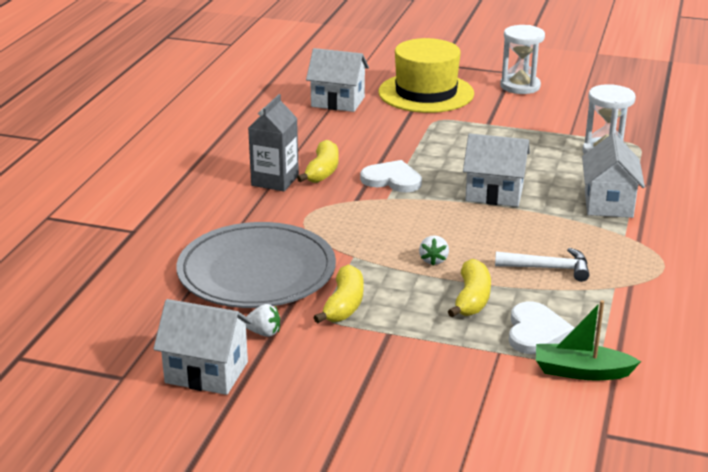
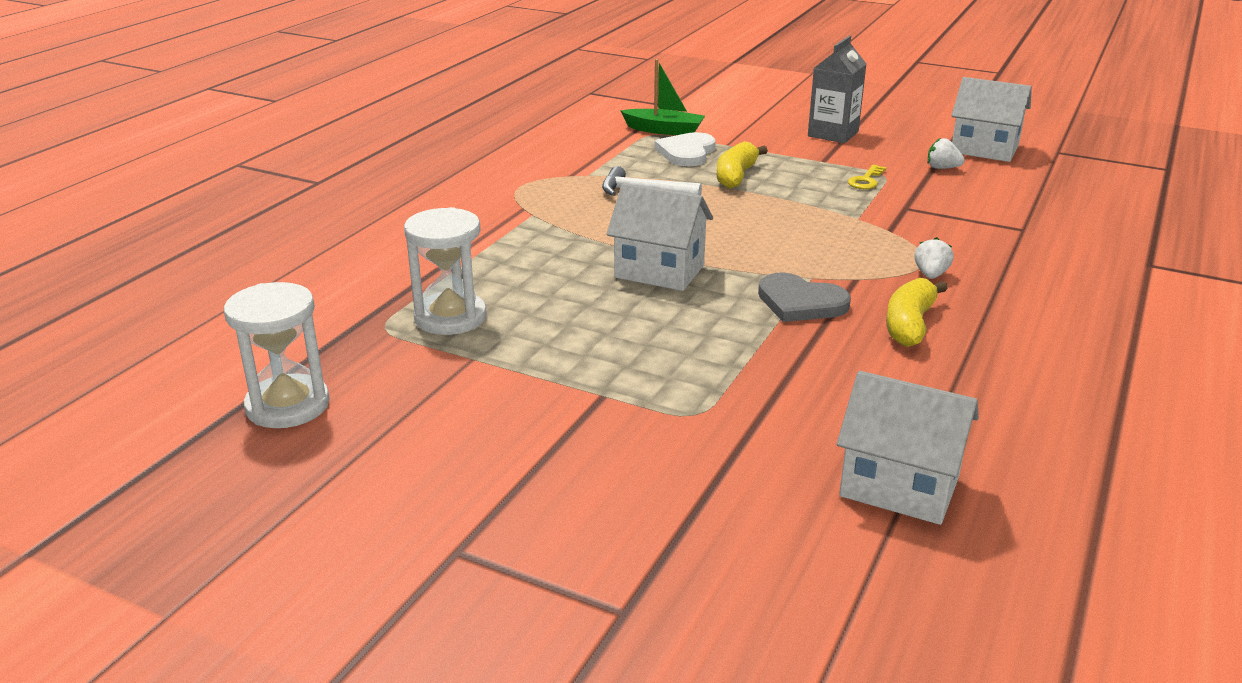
camera: 170 degrees left, 0 degrees up
grey plate [176,222,336,308] -> none
grey carton [248,94,299,191] -> grey carton moved to [808,36,866,143]
yellow banana [313,264,363,323] -> yellow key [848,165,886,189]
white heart [360,160,422,192] -> grey heart [758,272,851,322]
yellow hat [378,38,474,113] -> none
white strawberry [419,235,449,265] -> white strawberry moved to [914,237,954,279]
white hourglass [500,25,545,94] -> white hourglass moved to [224,282,330,428]
white house [582,133,645,218] -> none

